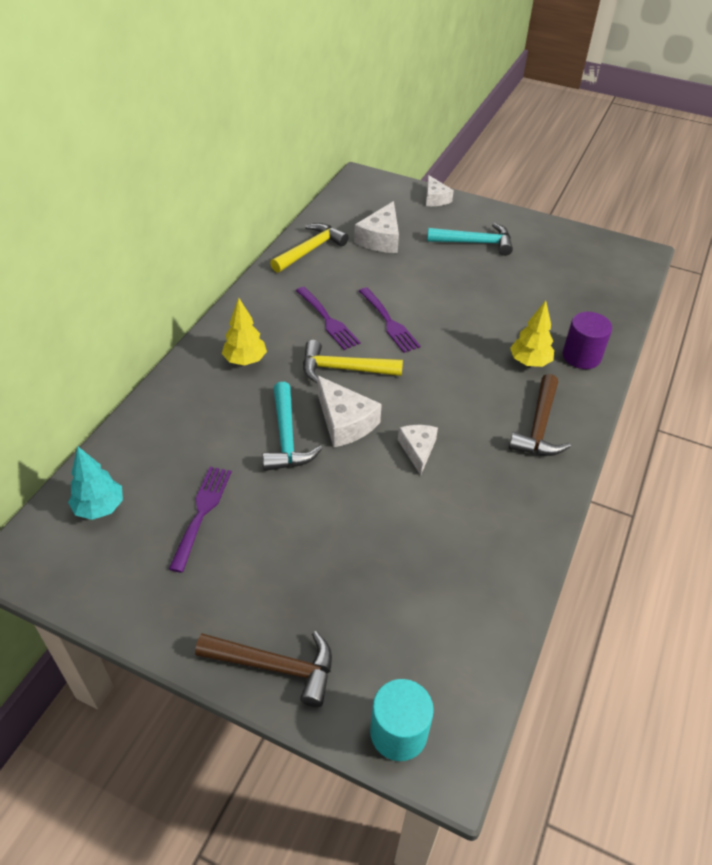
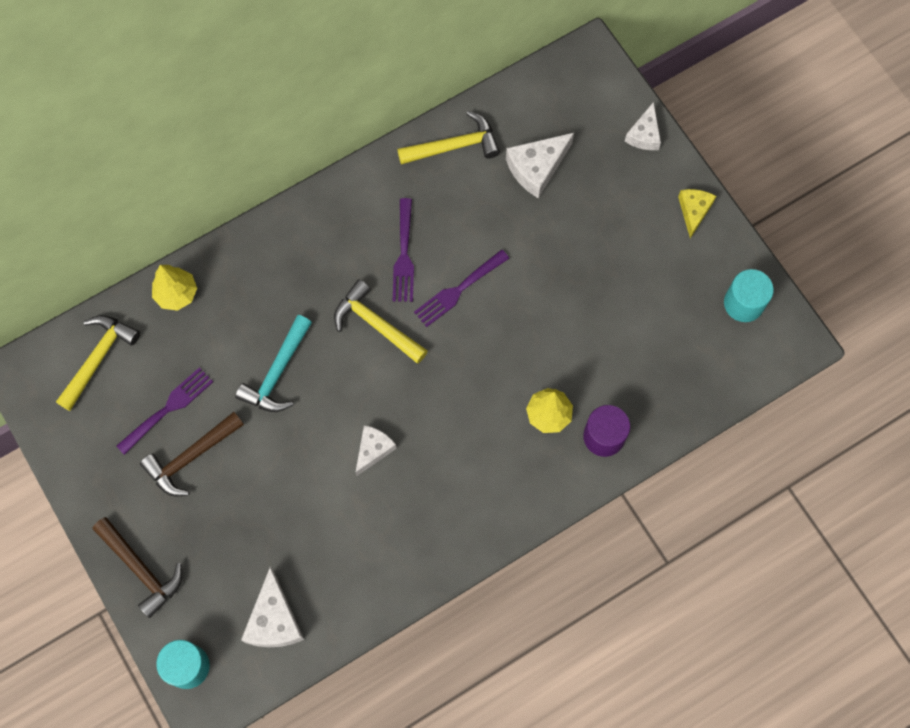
camera: 35 degrees right, 25 degrees up
turquoise tree [68,446,123,520] -> yellow hammer [56,315,140,411]
yellow tree [222,298,267,366] -> yellow tree moved to [152,265,197,311]
white cheese [317,376,382,448] -> white cheese moved to [241,567,304,647]
purple fork [359,287,421,353] -> purple fork turned 45 degrees clockwise [414,249,509,327]
turquoise hammer [427,223,513,256] -> none
brown hammer [509,374,571,456] -> brown hammer moved to [140,412,244,496]
none -> yellow cheese [678,189,716,238]
none -> turquoise cylinder [724,269,774,322]

